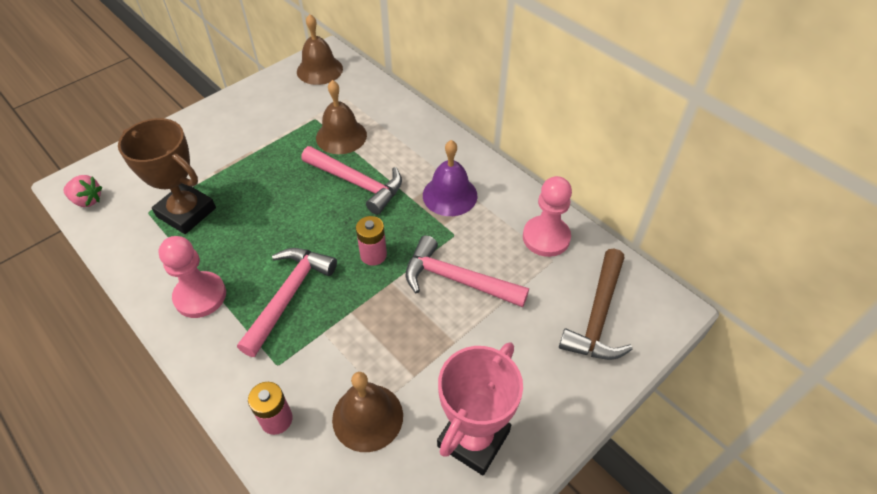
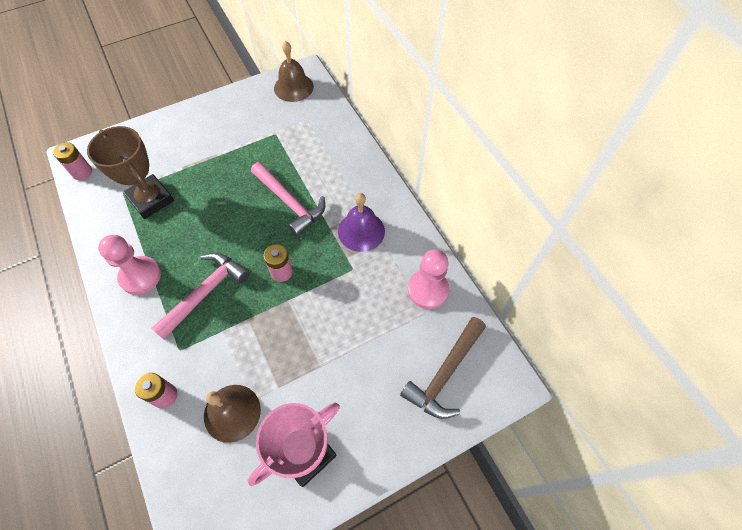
camera: 15 degrees right, 10 degrees up
pink strawberry [63,175,102,207] -> pink battery [53,142,92,180]
brown bell [316,80,367,154] -> none
pink hammer [406,235,529,307] -> none

